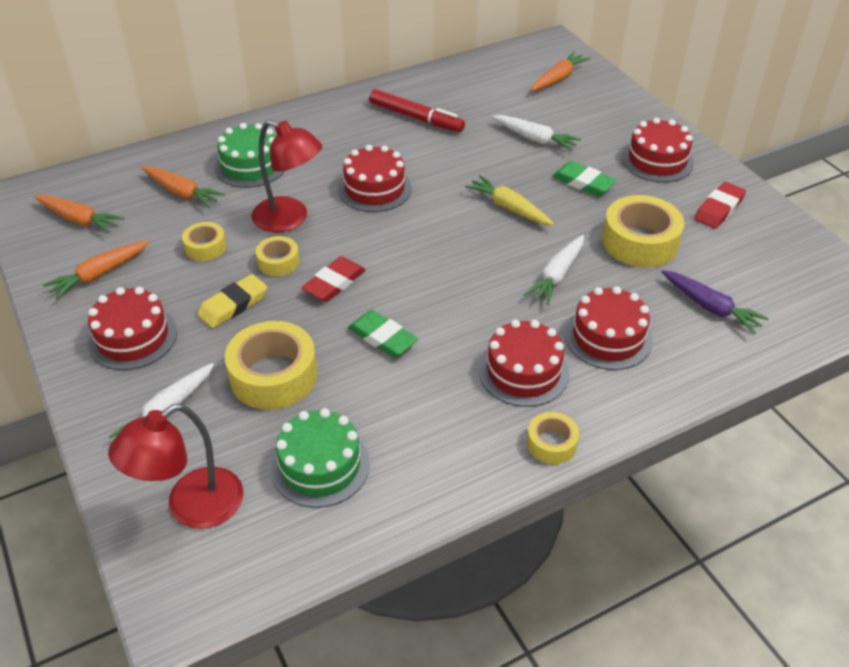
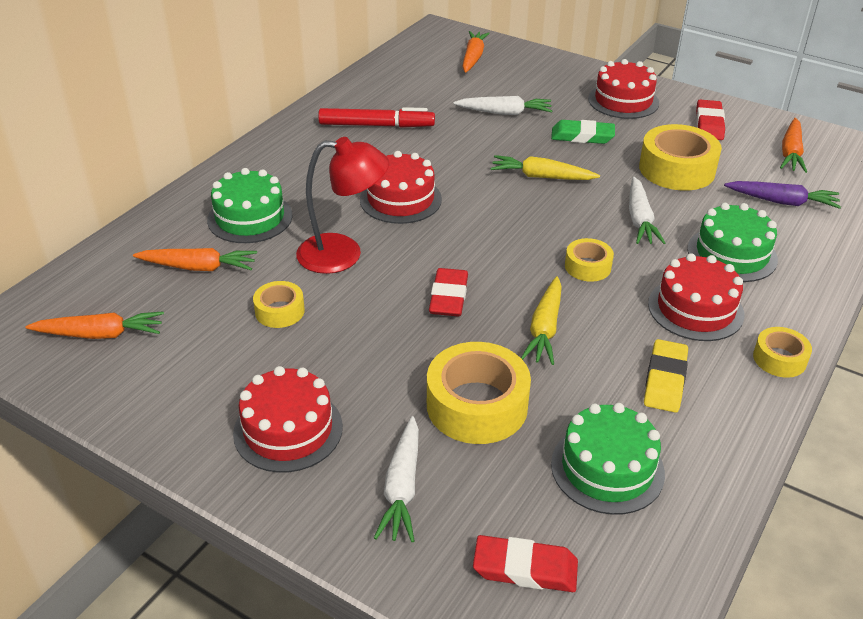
camera: 30 degrees left, 5 degrees down
orange carrot [43,240,149,299] -> orange carrot moved to [780,118,807,173]
red lamp [108,403,243,529] -> red eraser [473,535,578,592]
yellow eraser [197,274,267,328] -> yellow eraser moved to [644,339,688,413]
yellow tape [256,236,300,276] -> yellow tape moved to [565,238,614,282]
green eraser [348,310,418,357] -> yellow carrot [521,276,562,365]
red cake [565,286,653,370] -> green cake [687,203,778,282]

